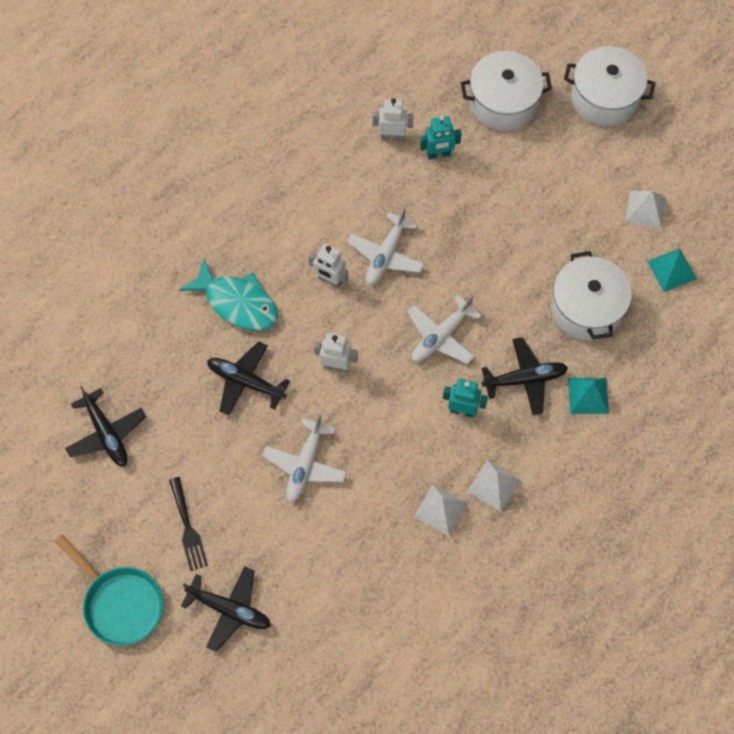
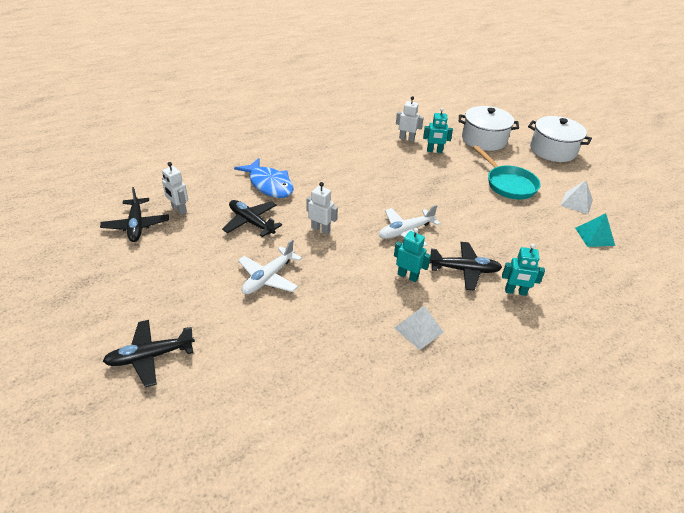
camera: 15 degrees right, 25 degrees down
turquoise pan [55,534,163,646] -> turquoise pan moved to [473,145,541,199]
black fork [169,477,208,571] -> none
turquoise fish [179,259,278,331] -> blue fish [234,158,294,198]
black plane [181,567,271,652] -> black plane turned 120 degrees clockwise [103,320,195,387]
white robot [309,244,348,288] -> white robot moved to [162,162,188,215]
white plane [347,207,424,285] -> none
white pyramid [414,484,467,536] -> none
white pot [551,251,632,341] -> none
turquoise pyramid [568,378,609,414] -> turquoise robot [502,244,545,296]

